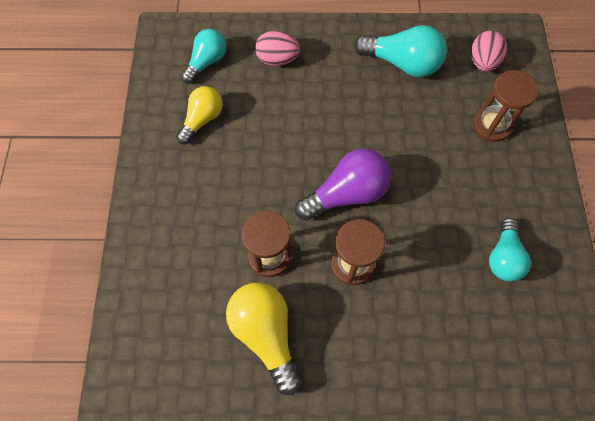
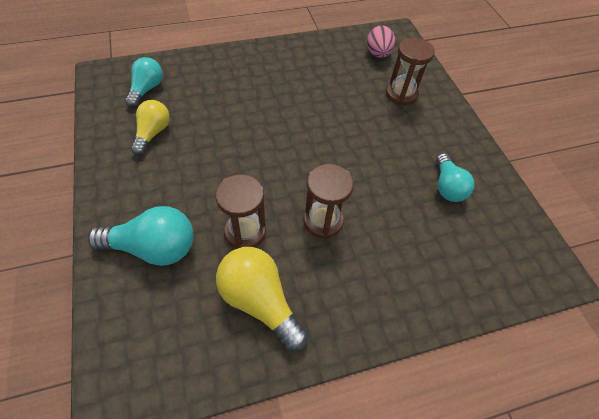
camera: 20 degrees left, 10 degrees down
pink egg [255,31,300,66] -> none
purple light bulb [295,148,391,221] -> none
turquoise light bulb [354,25,447,77] -> turquoise light bulb moved to [88,206,193,266]

